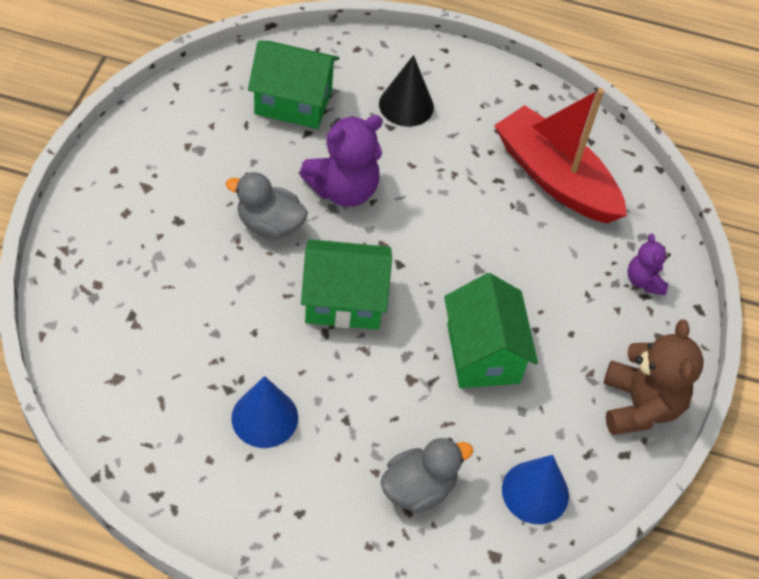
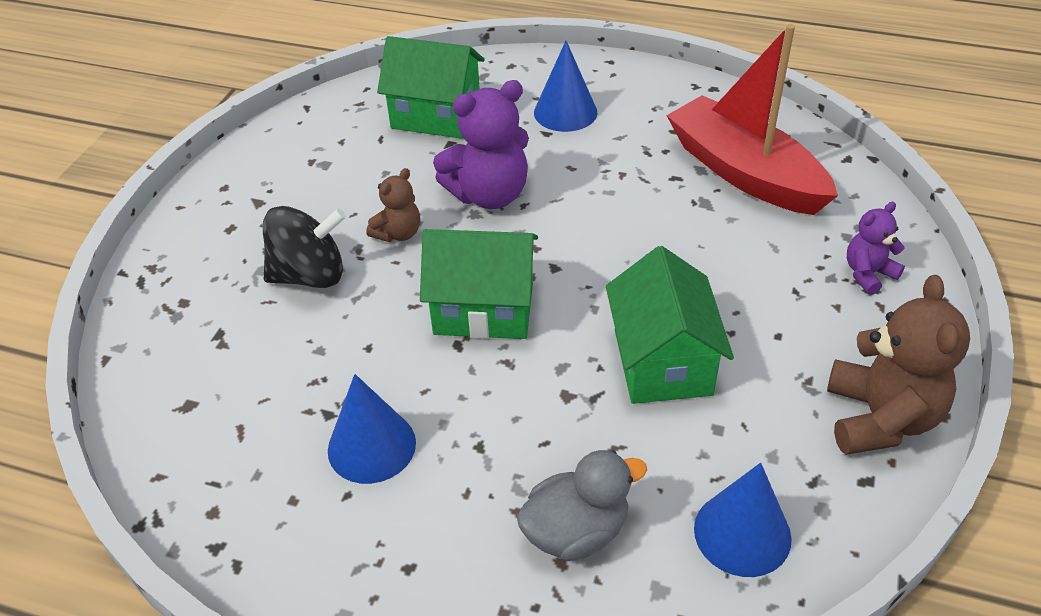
camera: 10 degrees right, 10 degrees down
grey duck [226,172,308,240] -> brown teddy bear [366,168,420,242]
black cone [379,55,434,127] -> blue cone [534,41,597,132]
purple teddy bear [628,234,671,295] -> purple teddy bear turned 60 degrees clockwise [847,202,905,295]
none -> black spinning top [263,206,346,288]

